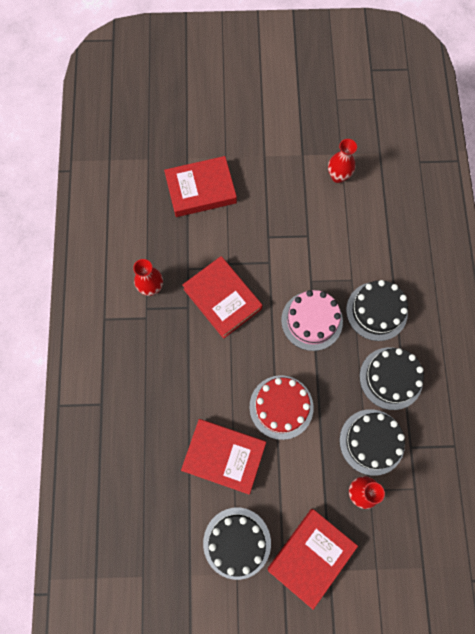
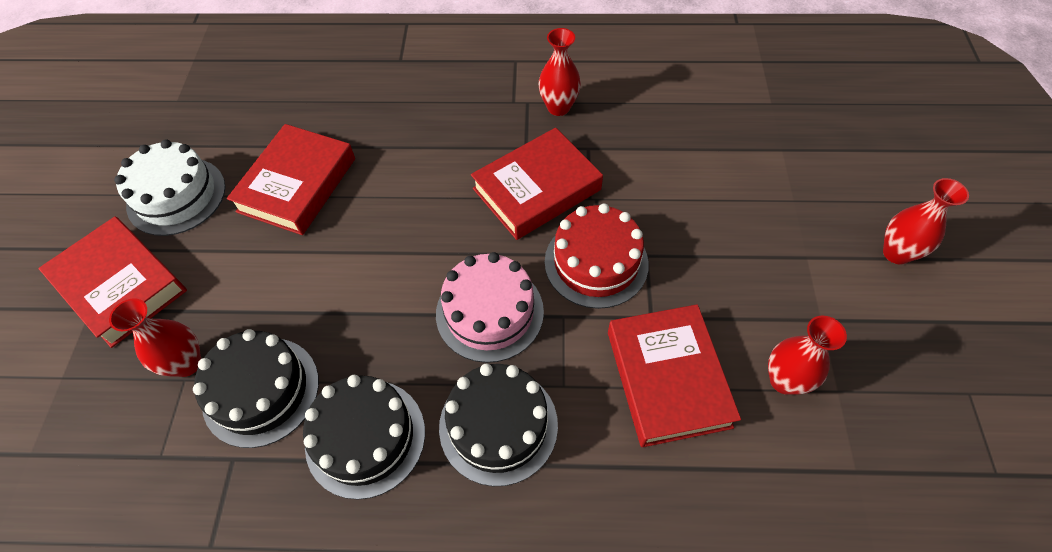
camera: 95 degrees right, 15 degrees down
red book [164,156,237,217] -> red book moved to [608,304,741,447]
black cake [203,508,271,580] -> white cake [114,139,225,236]
red cake [249,375,314,440] -> red cake moved to [545,203,649,309]
none -> red vase [883,178,969,264]

